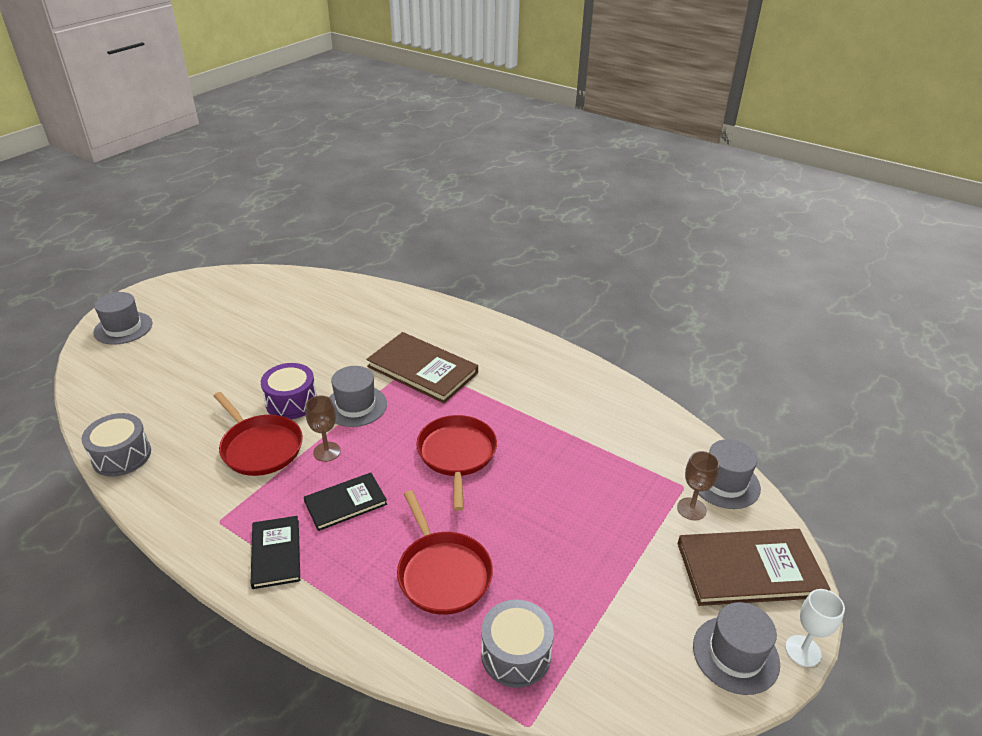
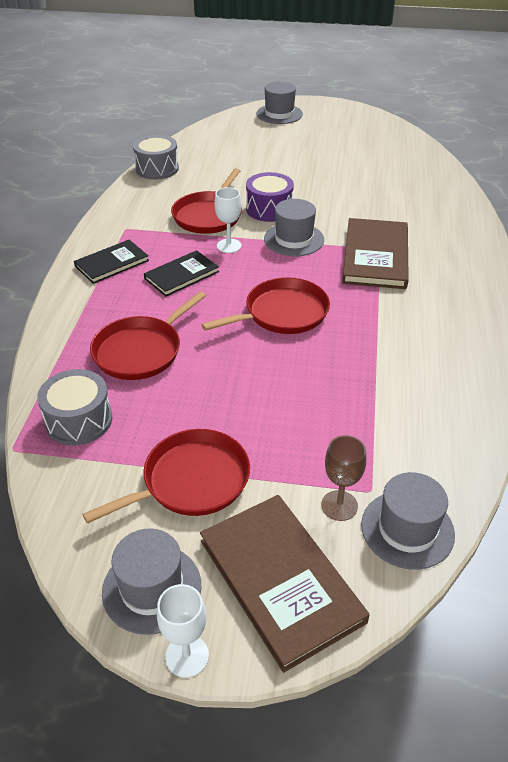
camera: 65 degrees right, 5 degrees up
black book [304,473,387,531] -> black book turned 75 degrees counterclockwise [144,250,219,296]
brown goblet [305,395,341,462] -> white goblet [214,187,242,253]
none -> red pan [82,429,250,524]

